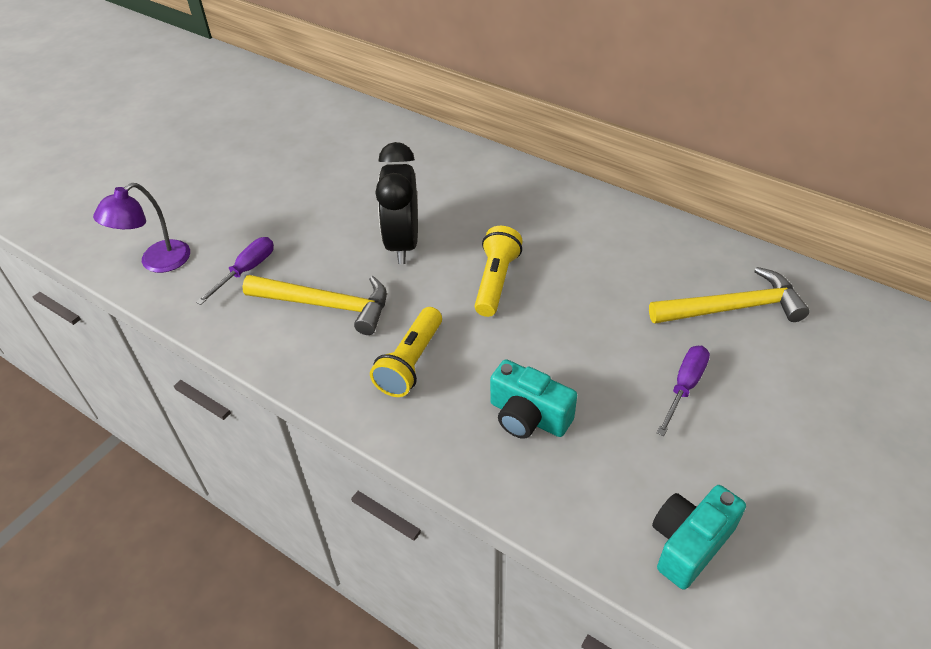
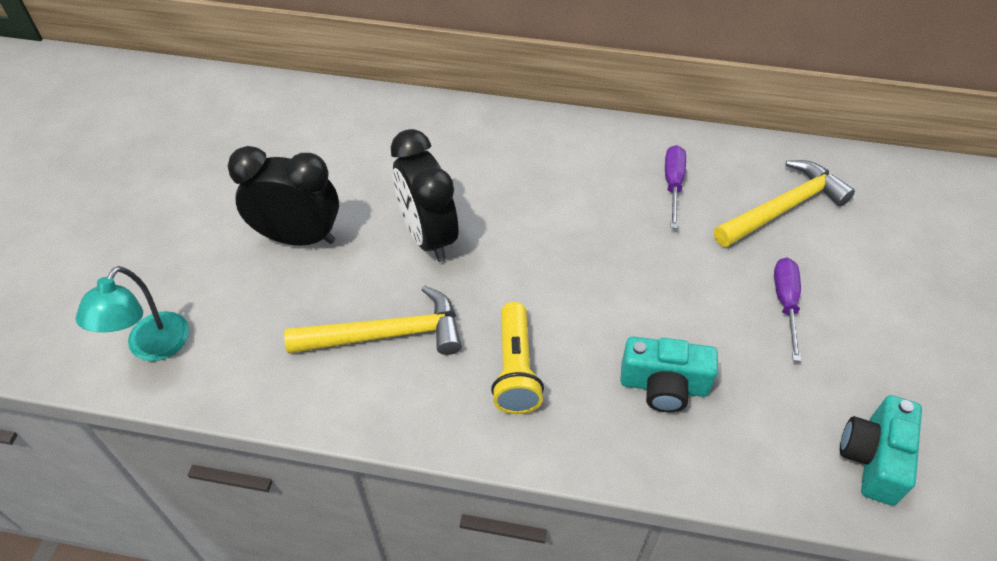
camera: 25 degrees left, 5 degrees up
purple lamp [93,183,190,273] -> turquoise lamp [75,266,189,361]
purple screwdriver [196,237,274,305] -> purple screwdriver moved to [665,145,686,229]
yellow flashlight [474,226,523,317] -> none
none -> black clock [227,146,339,246]

